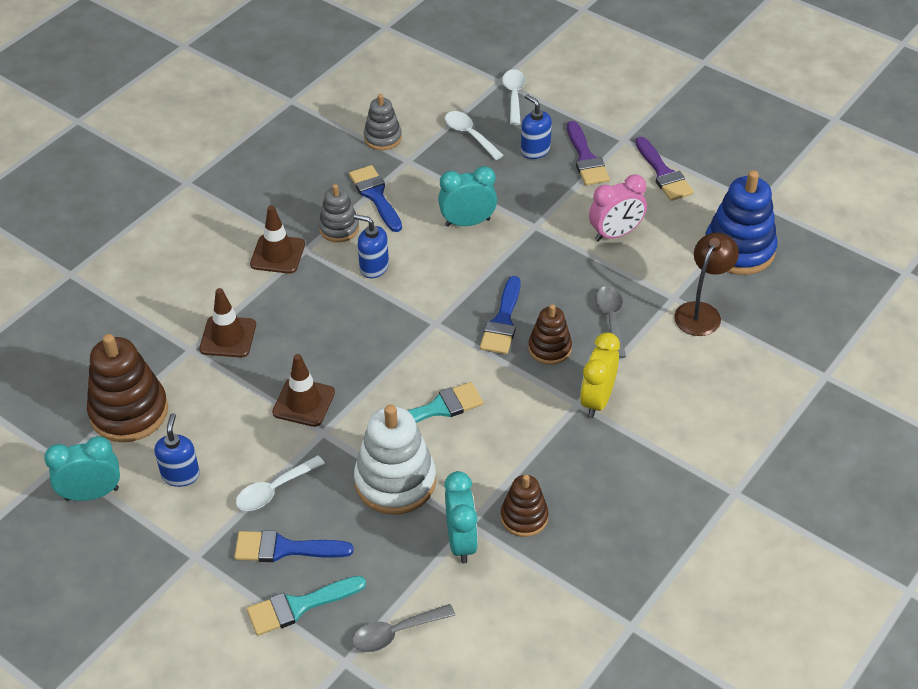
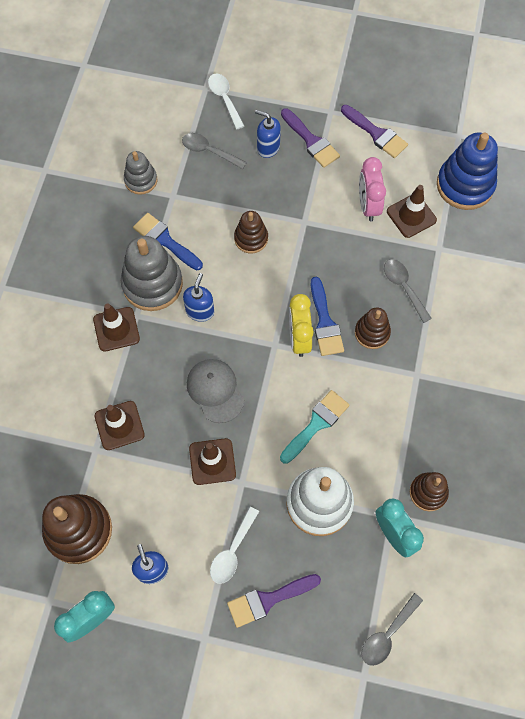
camera: 25 degrees left, 20 degrees up
blue brush [234,530,354,562] -> purple brush [227,574,321,628]
turquoise brush [247,576,366,636] -> none
grey stacking toy [319,184,359,242] -> grey stacking toy [121,236,183,311], size x1.75
blue soap dispenser [354,214,389,278] -> blue soap dispenser turned 105 degrees clockwise [183,273,214,322]
turquoise clock [438,166,497,227] -> brown stacking toy [234,211,268,253]
white spoon [445,111,504,160] -> grey spoon [182,133,247,169]
yellow clock [580,332,620,418] -> yellow clock moved to [289,294,314,357]
pink clock [589,174,647,241] -> pink clock turned 135 degrees clockwise [359,157,386,222]
brown lamp [674,233,739,336] -> none
none -> grey cap [187,359,244,423]
none -> brown traffic cone [387,185,437,238]

